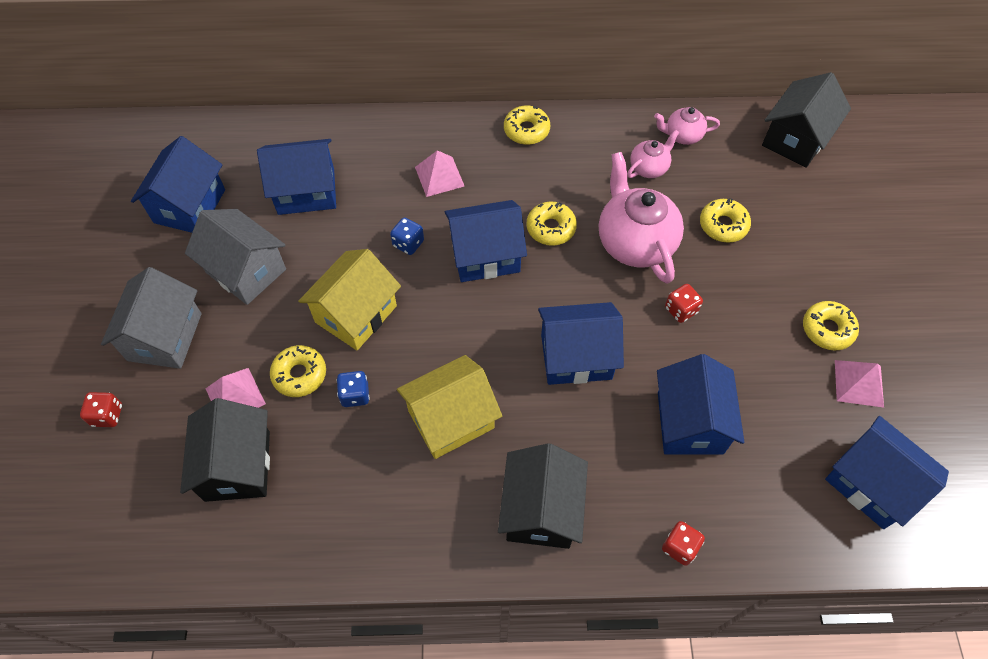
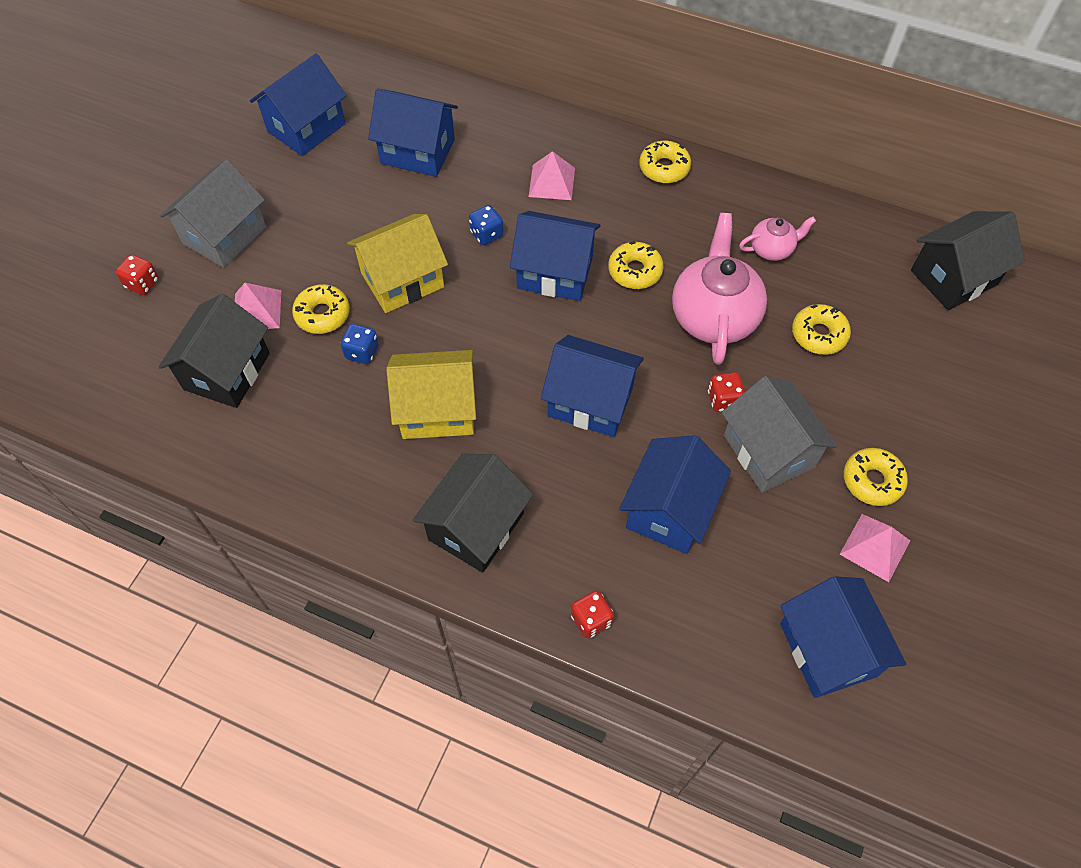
camera: 25 degrees right, 0 degrees up
grey house [185,209,286,305] -> grey house moved to [722,376,838,493]
pink teapot [654,107,720,145] -> none

